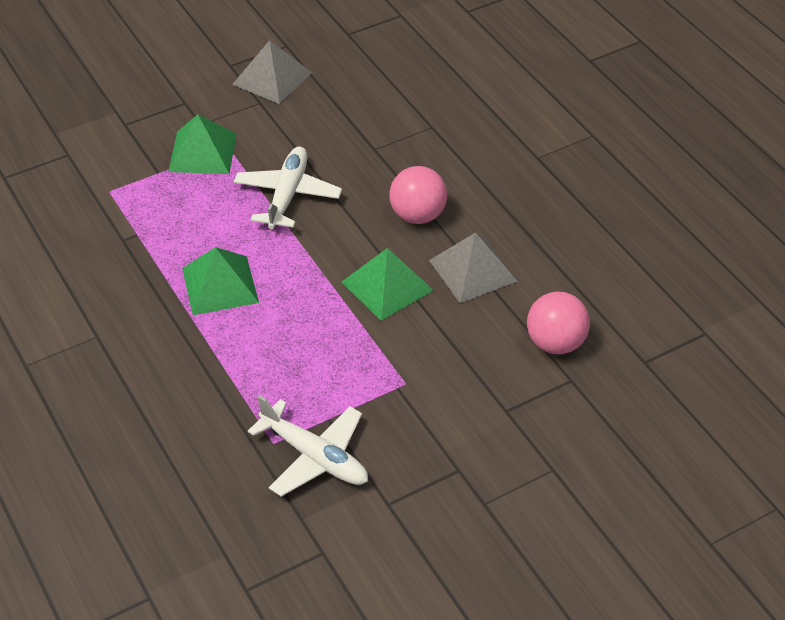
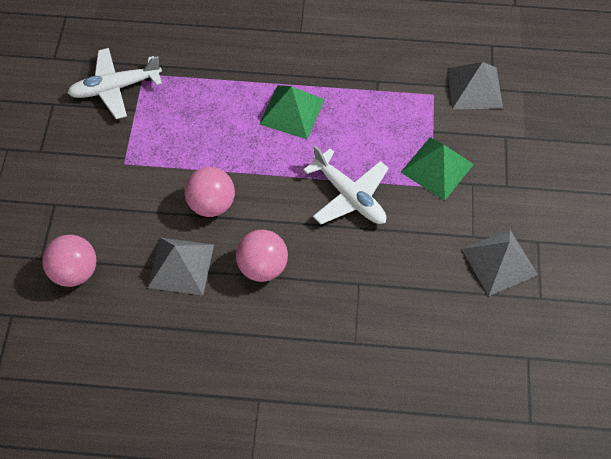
camera: 125 degrees right, 15 degrees up
green pyramid [342,248,434,321] -> pink ball [185,167,235,217]
none -> grey pyramid [447,62,503,109]

